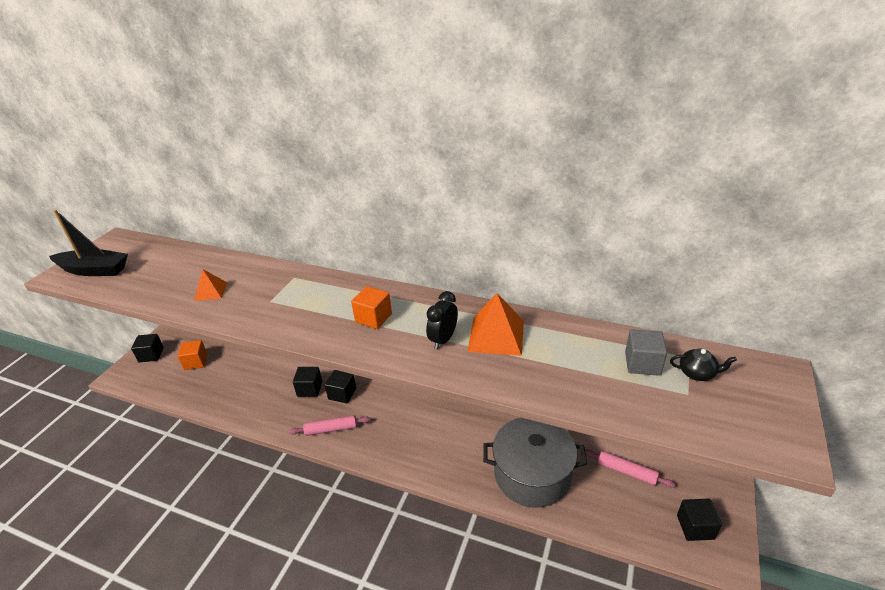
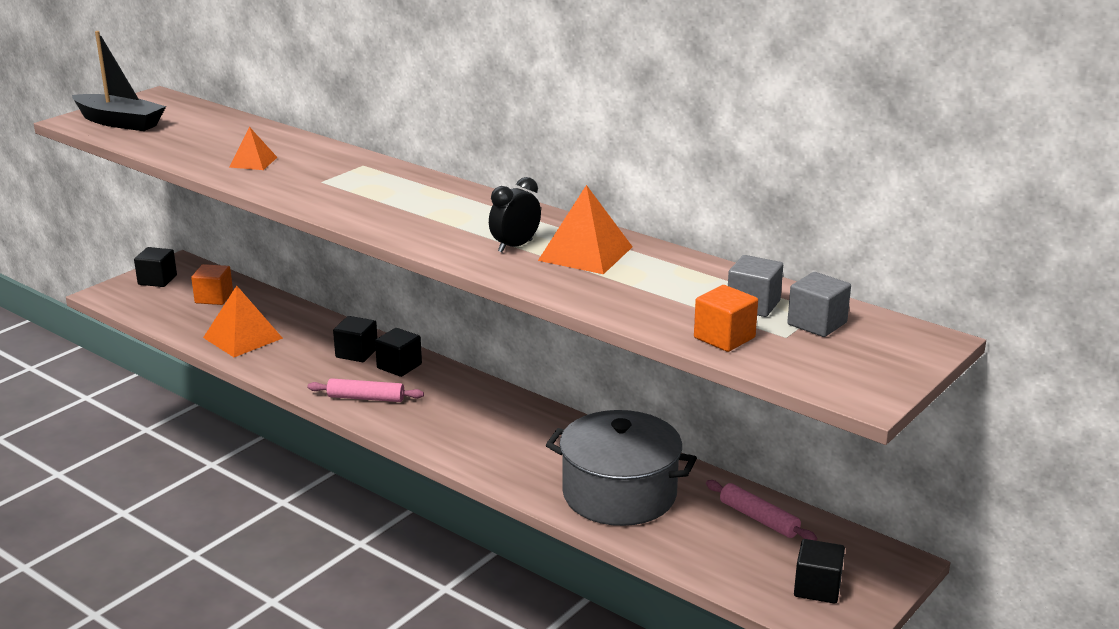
camera: 15 degrees right, 10 degrees down
orange cube [351,286,392,329] -> orange cube moved to [694,285,758,352]
black teapot [670,348,737,381] -> grey cube [787,272,851,337]
none -> orange pyramid [203,286,283,357]

